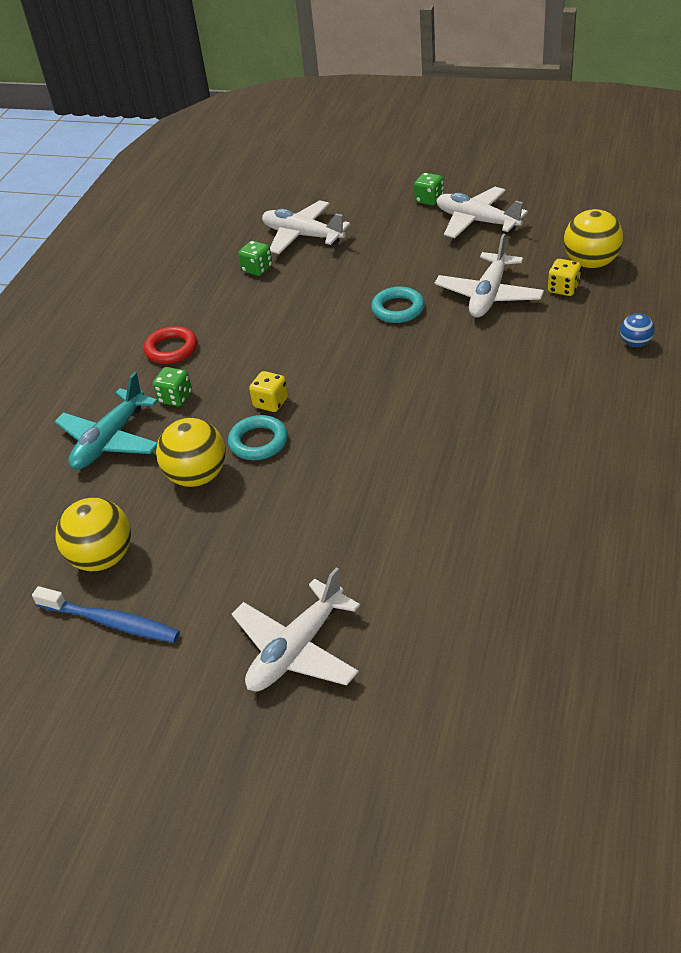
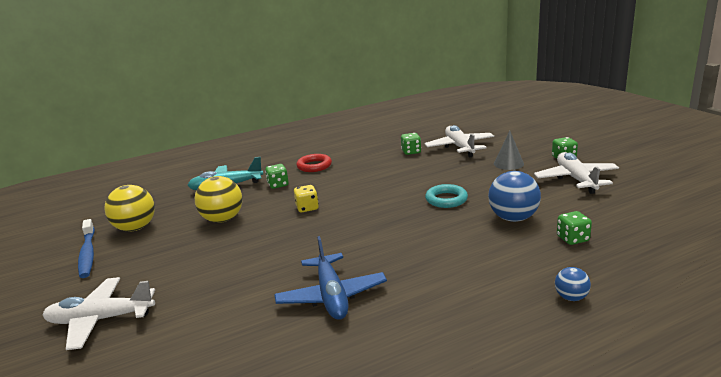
camera: 45 degrees right, 20 degrees down
turquoise ring [228,415,288,460] -> none
white plane [435,234,544,317] -> blue ball [488,171,541,222]
yellow dice [548,259,581,296] -> green dice [557,211,592,245]
yellow ball [564,209,623,269] -> none
none -> blue plane [274,236,387,320]
none -> grey cone [494,131,524,170]

